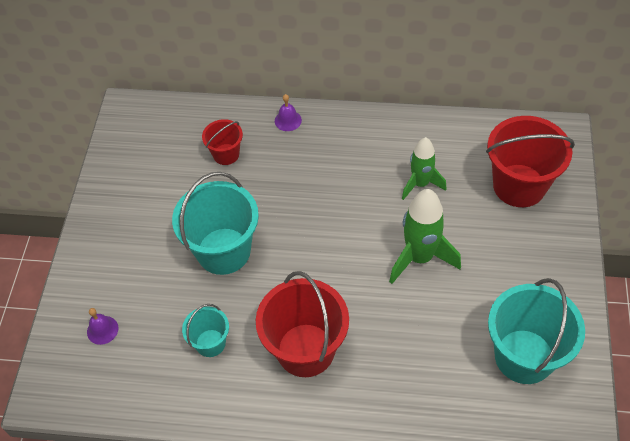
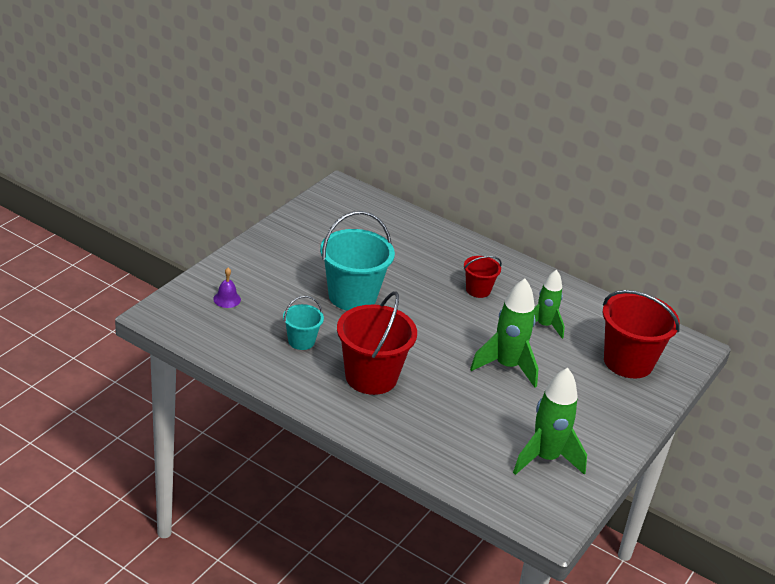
camera: 20 degrees right, 20 degrees down
red bucket [202,119,243,165] -> red bucket moved to [464,256,502,298]
purple bell [275,94,302,131] -> none
turquoise bucket [488,278,585,384] -> green rocket [513,368,587,475]

